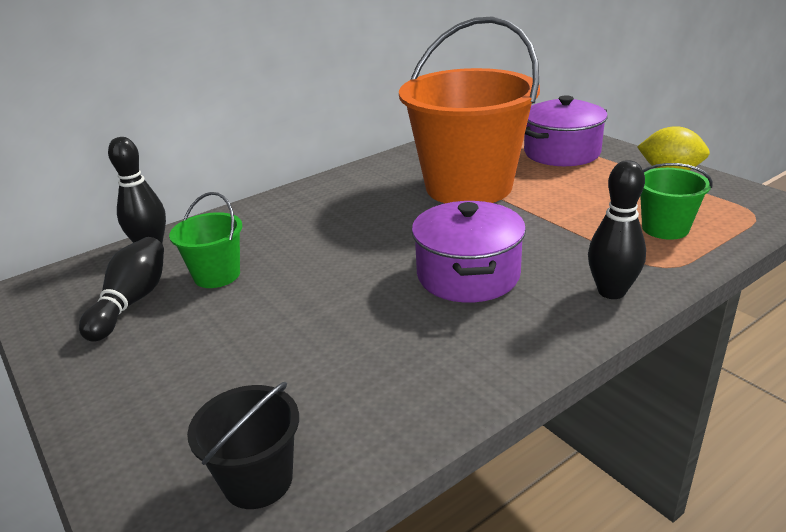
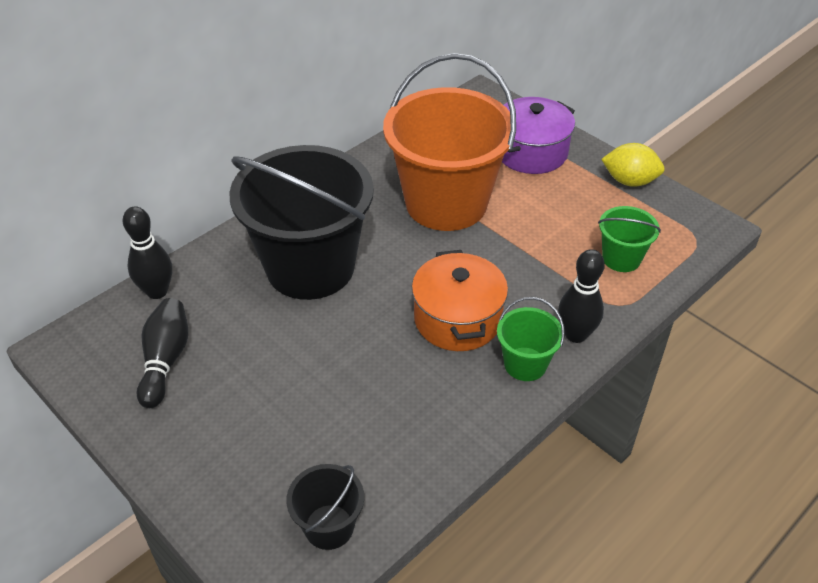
camera: 10 degrees left, 15 degrees up
green bucket [169,192,242,288] -> green bucket moved to [497,297,565,381]
purple pot [412,201,526,302] -> orange pot [412,250,508,351]
none -> black bucket [229,145,374,300]

